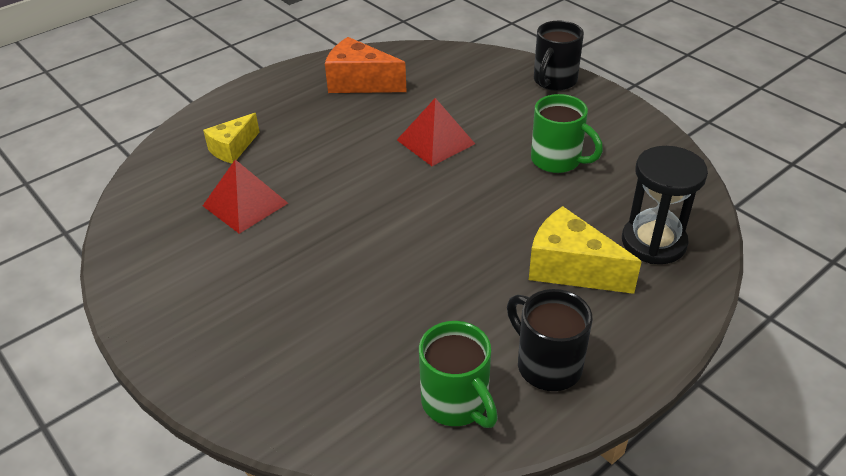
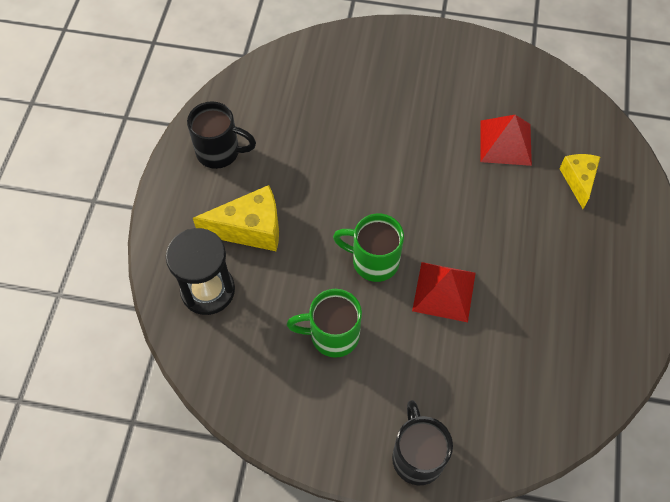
camera: 140 degrees right, 20 degrees up
orange cheese [325,37,407,93] -> none
green mug [419,321,498,428] -> green mug moved to [333,214,404,282]

